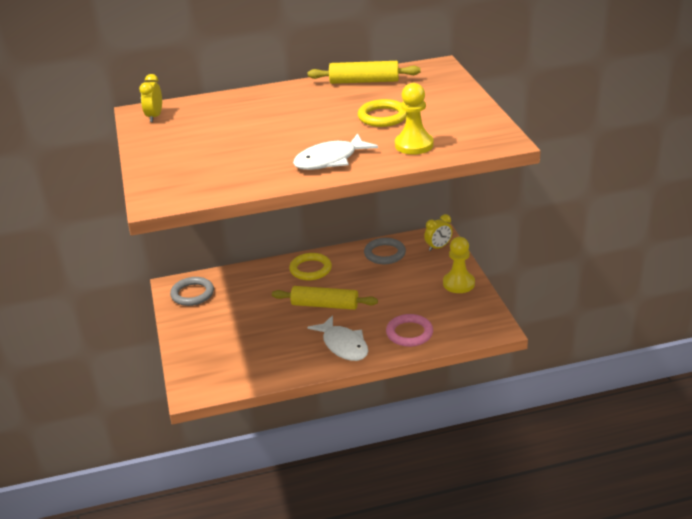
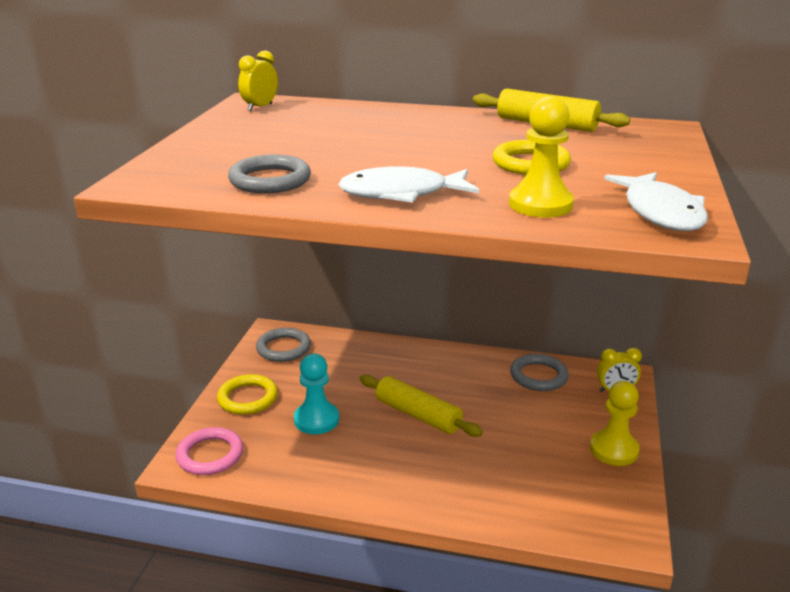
camera: 25 degrees right, 5 degrees down
yellow ring [289,253,332,280] -> yellow ring moved to [217,374,278,415]
white fish [307,315,368,361] -> white fish moved to [604,172,708,231]
pink ring [386,314,433,347] -> pink ring moved to [176,427,243,475]
none -> grey ring [228,155,311,193]
none -> turquoise pawn [294,354,339,434]

